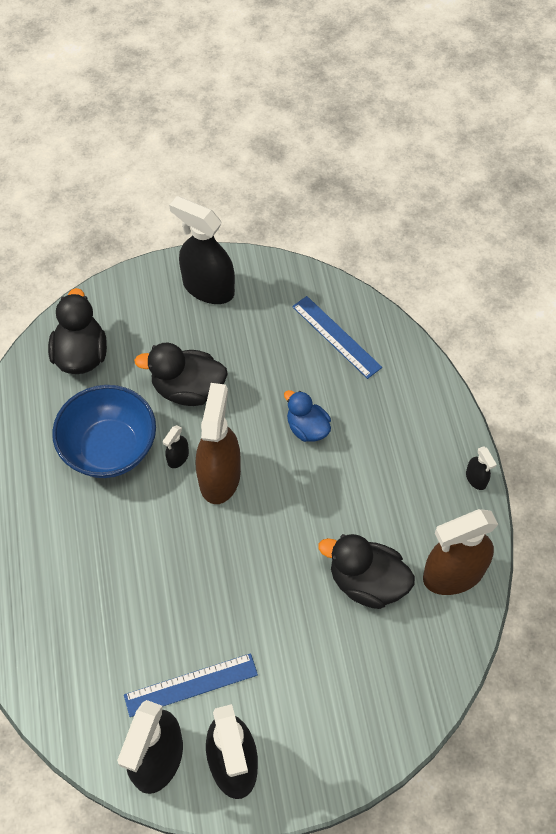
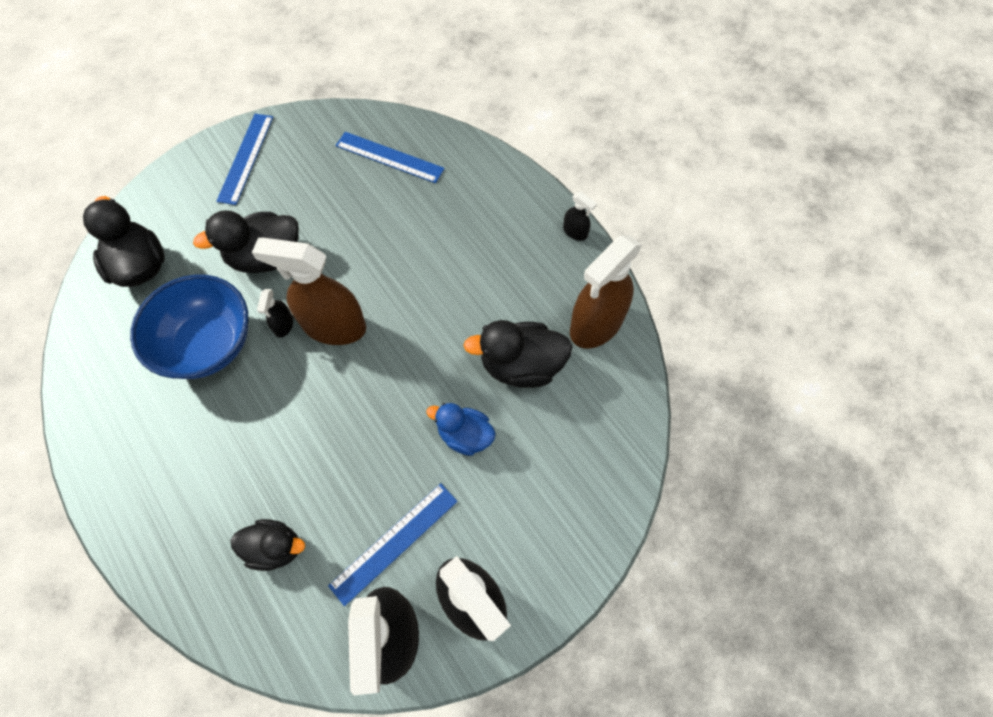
camera: 25 degrees left, 5 degrees up
black spray bottle [169,196,235,304] -> blue ruler [216,114,273,205]
brown spray bottle [196,383,241,504] -> brown spray bottle turned 60 degrees counterclockwise [252,238,366,345]
blue duck [284,390,331,442] -> blue duck moved to [426,403,496,456]
none -> black duck [231,519,305,571]

